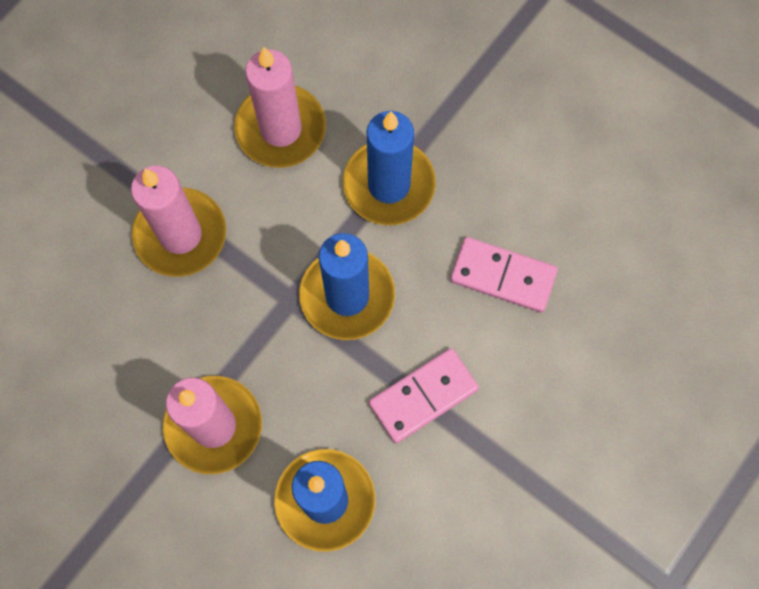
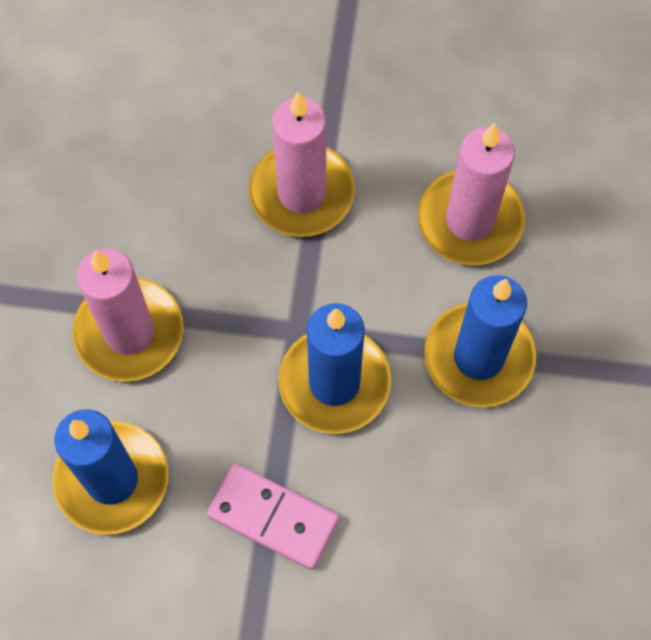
camera: 60 degrees right, 5 degrees down
pink domino [450,237,558,313] -> none

